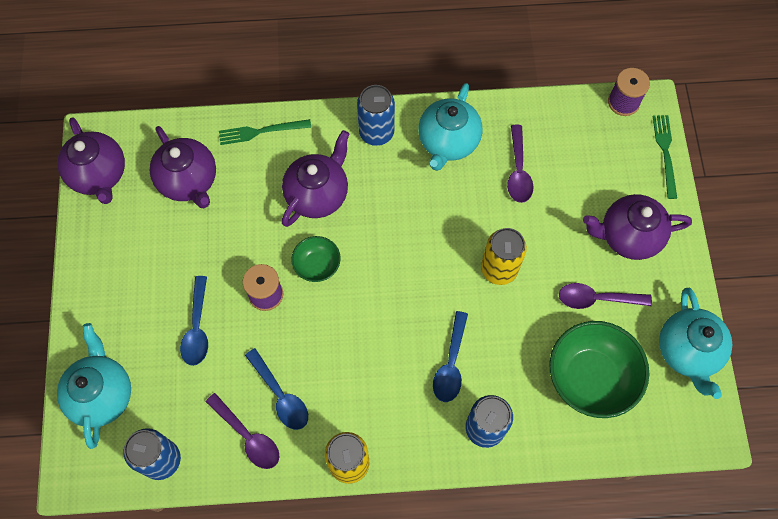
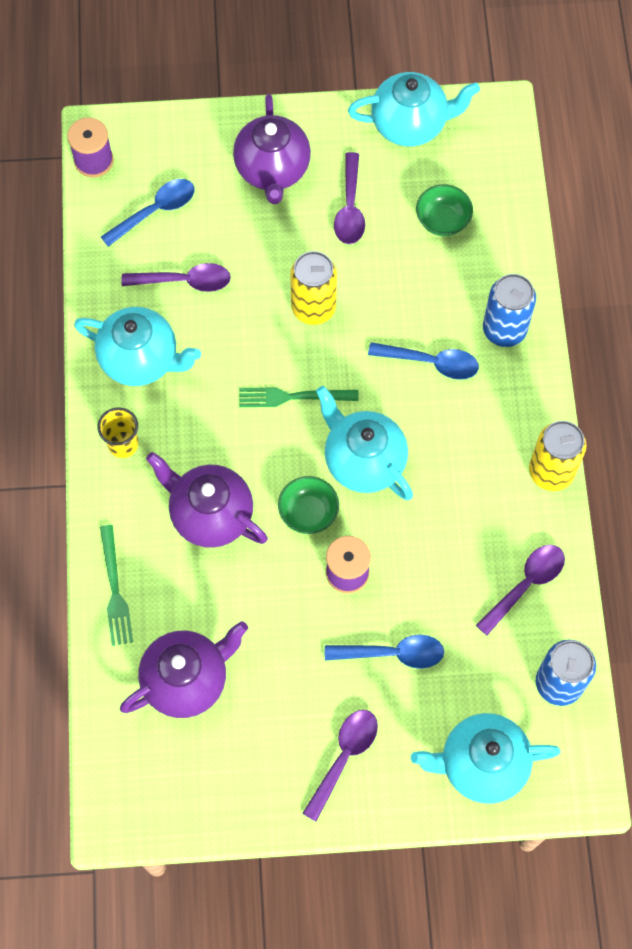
camera: 90 degrees left, 0 degrees up
purple teapot [57,117,125,204] -> none
blue spoon [245,348,308,430] -> blue spoon moved to [101,179,194,247]
blue can [357,85,395,146] -> yellow cup [97,407,138,458]
green bowl [549,321,649,418] -> green bowl [416,184,473,236], size x0.53
green fork [653,115,677,199] -> green fork moved to [239,387,359,407]
none -> purple spoon [302,710,378,822]
none -> turquoise teapot [316,386,413,500]

